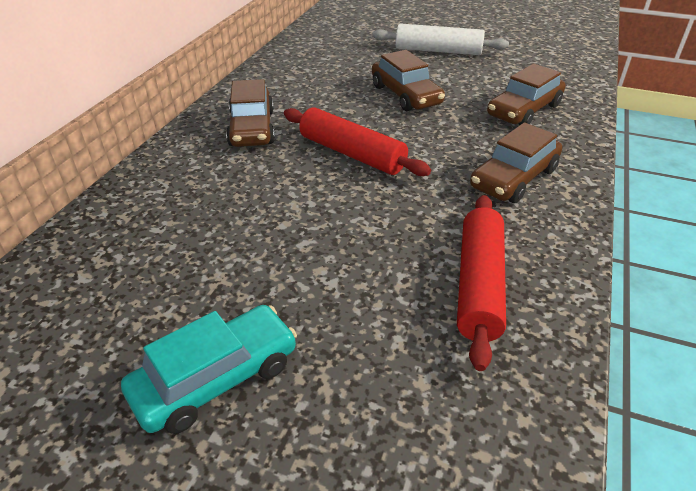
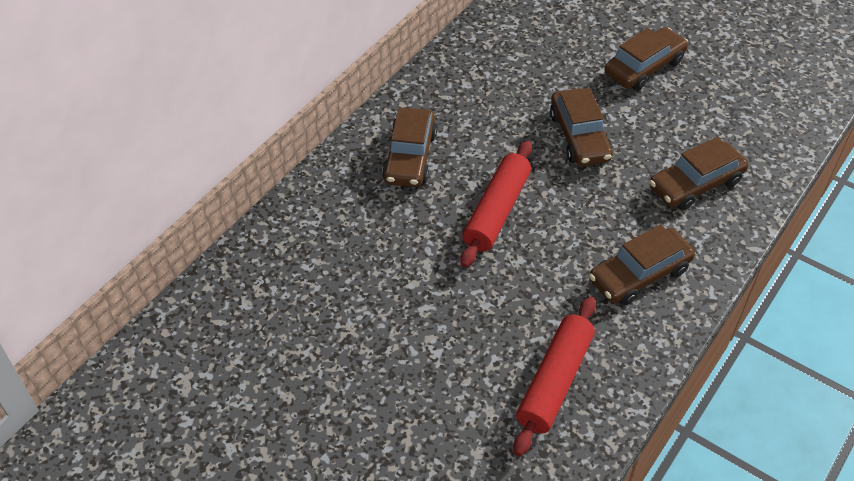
camera: 15 degrees right, 10 degrees up
turquoise car [121,305,297,434] -> none
red rolling pin [284,108,431,176] -> red rolling pin turned 60 degrees clockwise [460,141,532,268]
white rolling pin [372,23,509,55] -> brown car [604,27,688,90]

